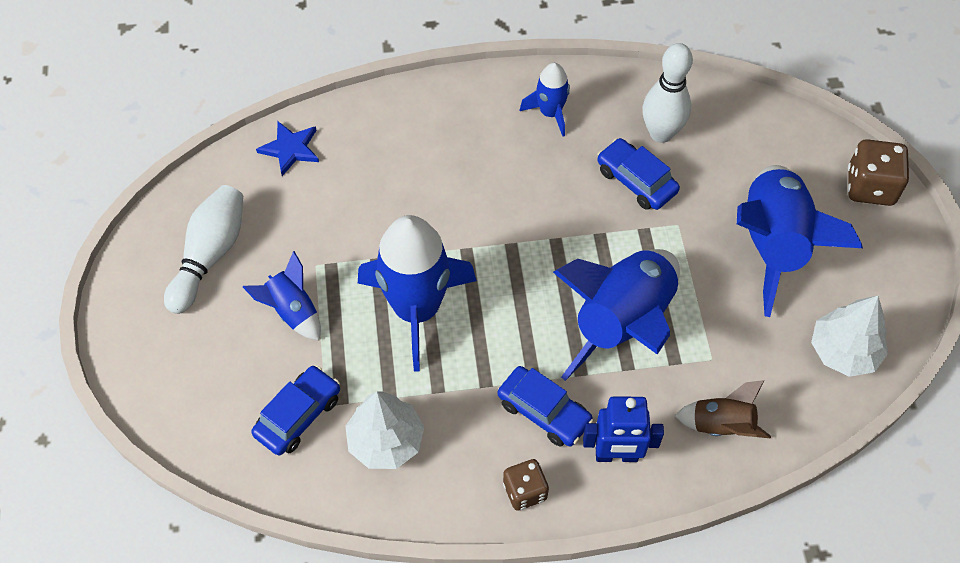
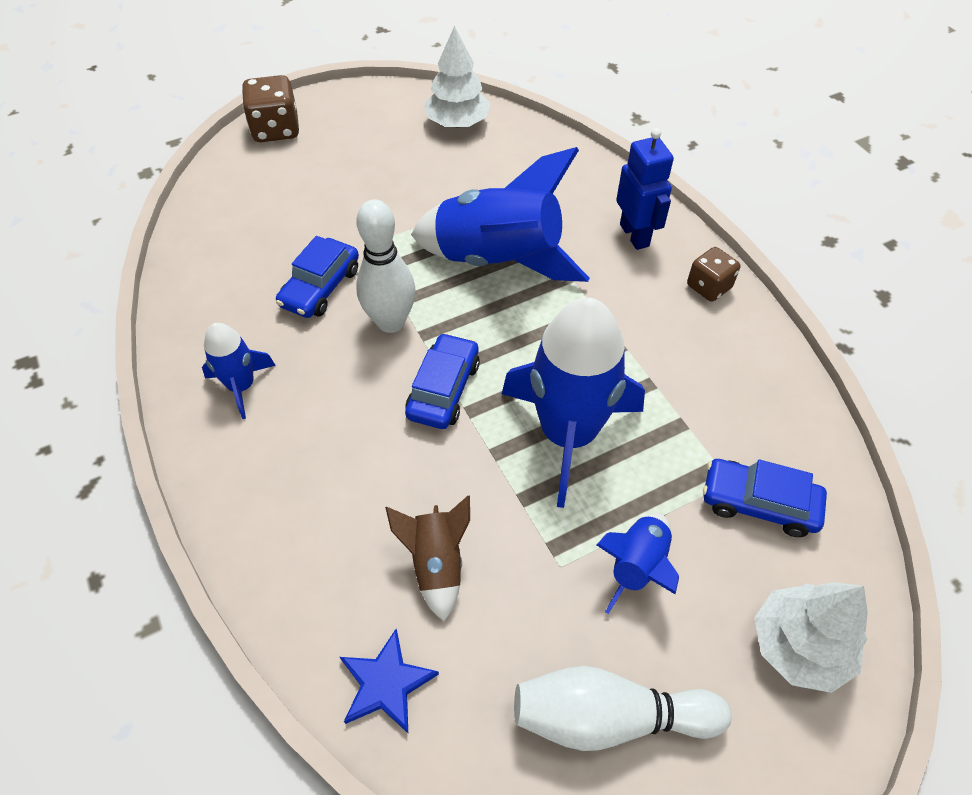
camera: 110 degrees left, 5 degrees down
white tree [345,391,424,469] -> white tree moved to [754,582,868,693]
blue car [498,366,594,447] -> blue car moved to [405,333,480,429]
white bowling pin [643,43,693,143] -> white bowling pin moved to [356,199,416,333]
brown rocket [675,380,771,439] -> brown rocket moved to [385,496,470,621]
blue rocket [737,165,863,317] -> none

